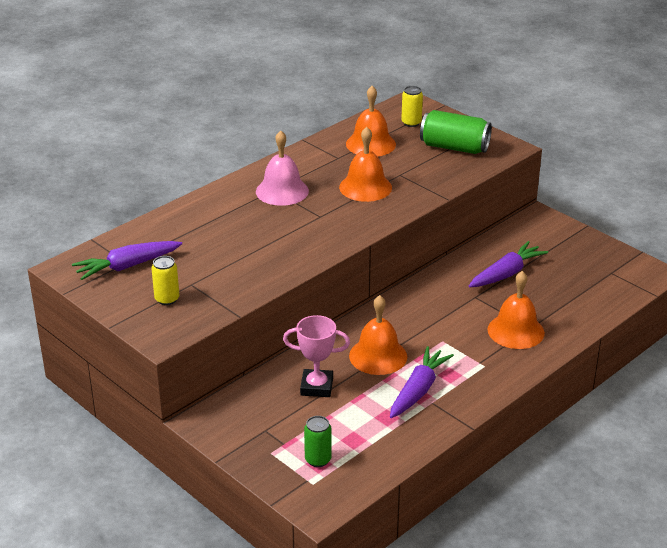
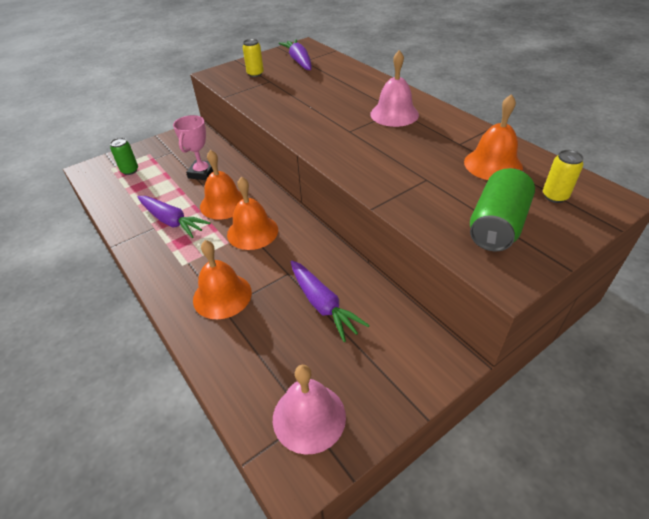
camera: 100 degrees right, 10 degrees up
orange bell [339,127,392,202] -> orange bell moved to [227,177,278,250]
none -> pink bell [273,365,346,455]

